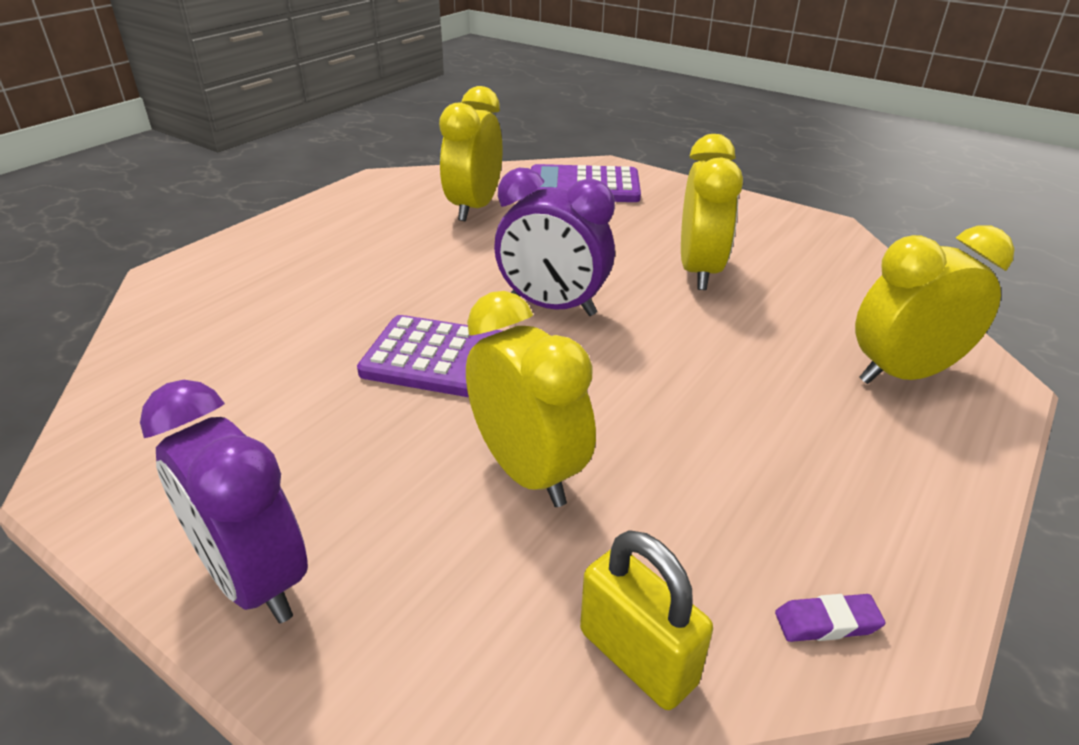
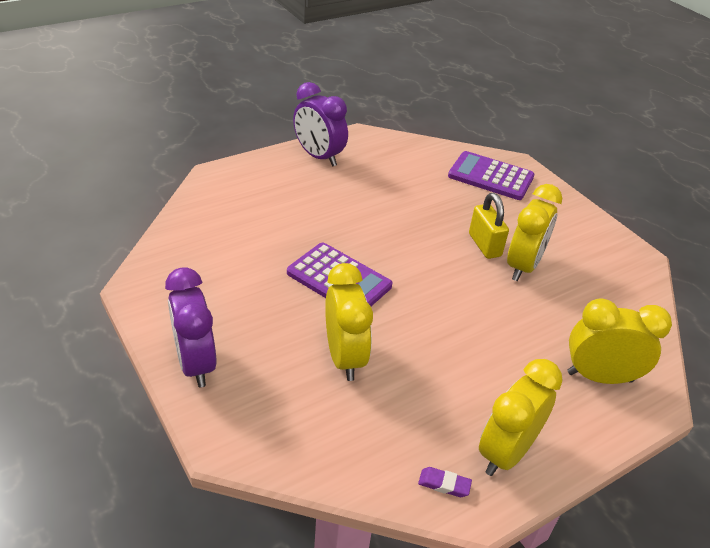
camera: 20 degrees right, 5 degrees up
yellow clock [439,86,503,221] -> yellow clock moved to [479,359,563,476]
purple clock [494,168,615,316] -> purple clock moved to [293,82,348,166]
yellow padlock [580,530,713,710] -> yellow padlock moved to [469,193,509,259]

